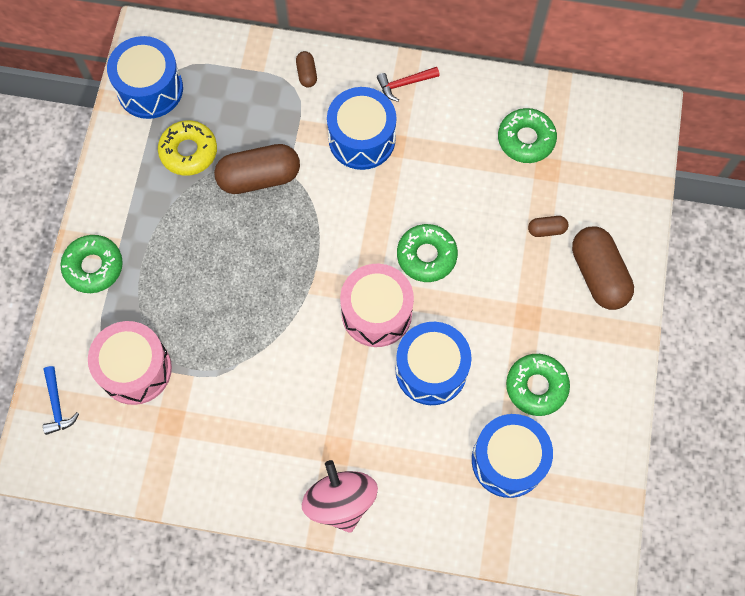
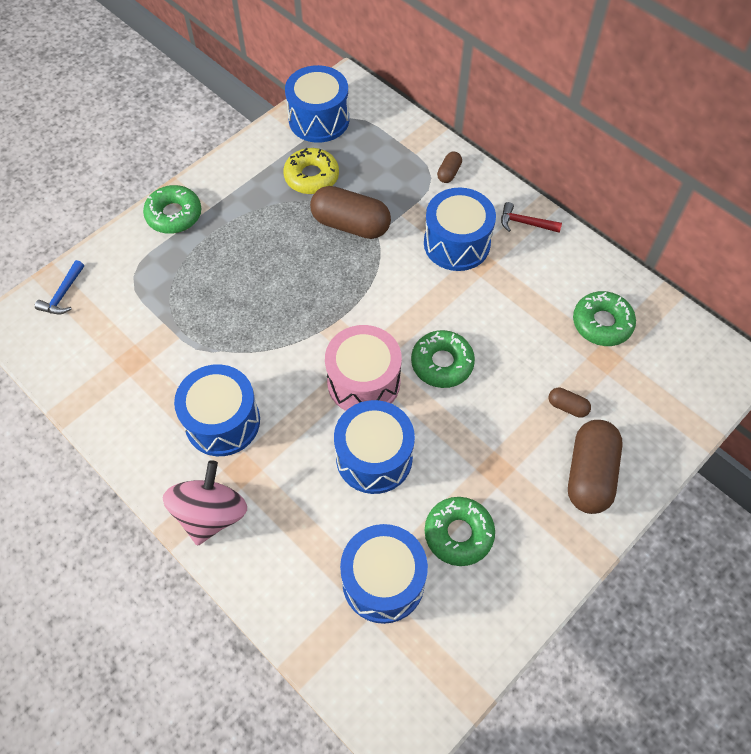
camera: 35 degrees right, 10 degrees down
pink drum [88,321,172,405] -> none
none -> blue drum [174,364,260,456]

